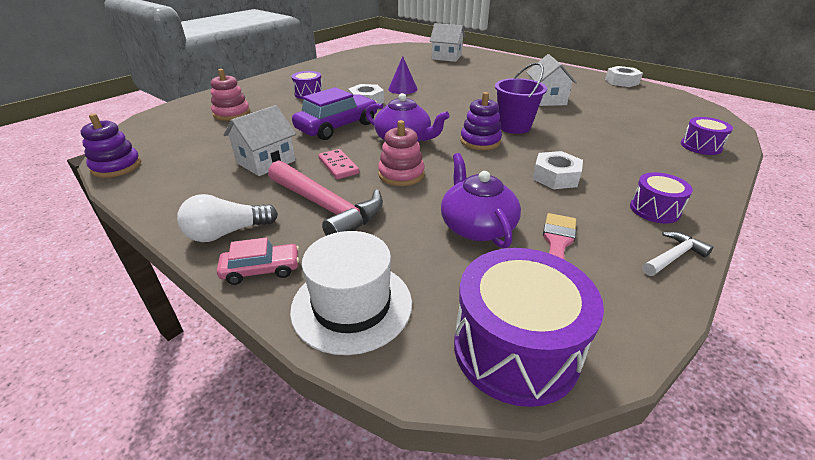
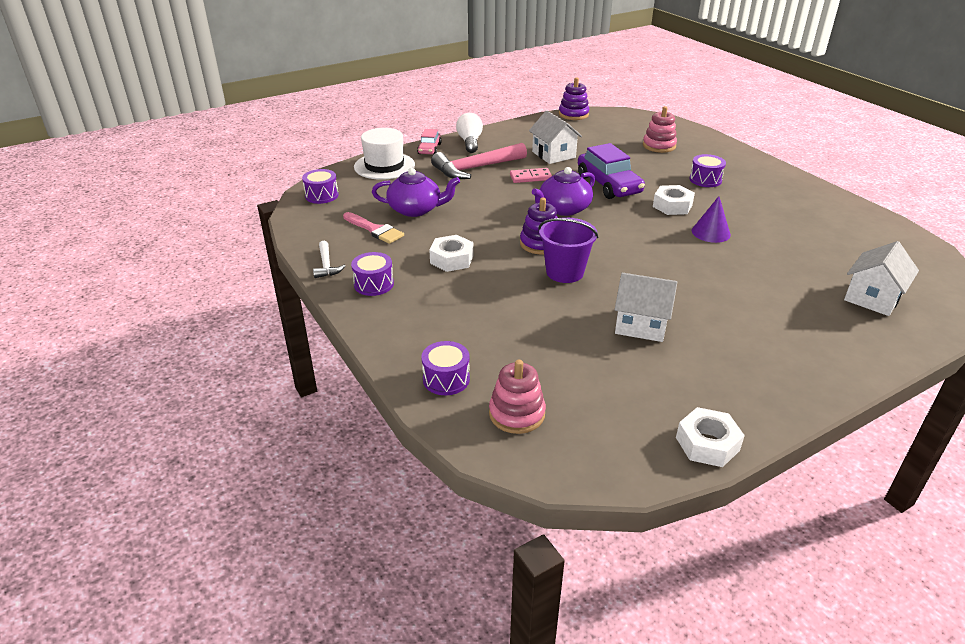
camera: 110 degrees right, 0 degrees up
pink stacking toy [378,120,425,186] -> pink stacking toy moved to [489,360,546,434]
purple drum [454,248,604,407] -> purple drum [302,169,339,204], size x0.54

